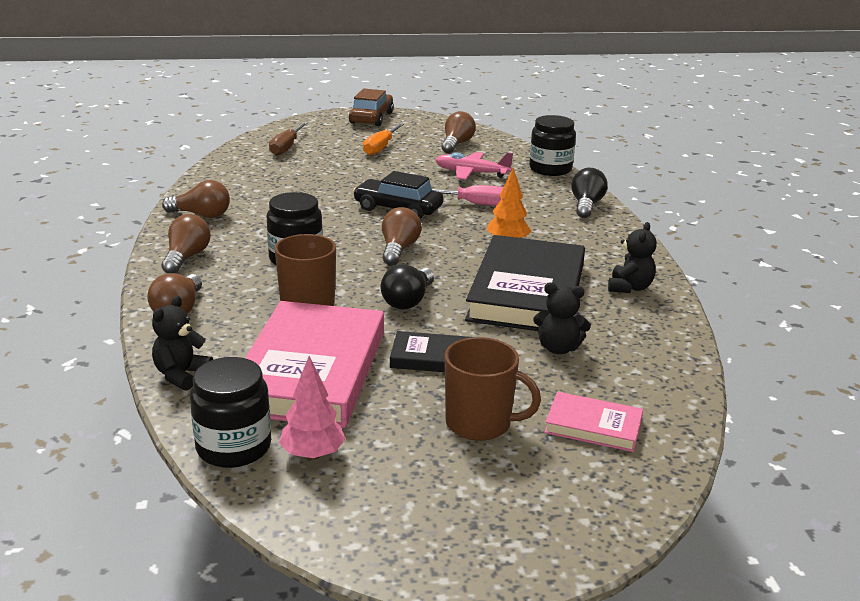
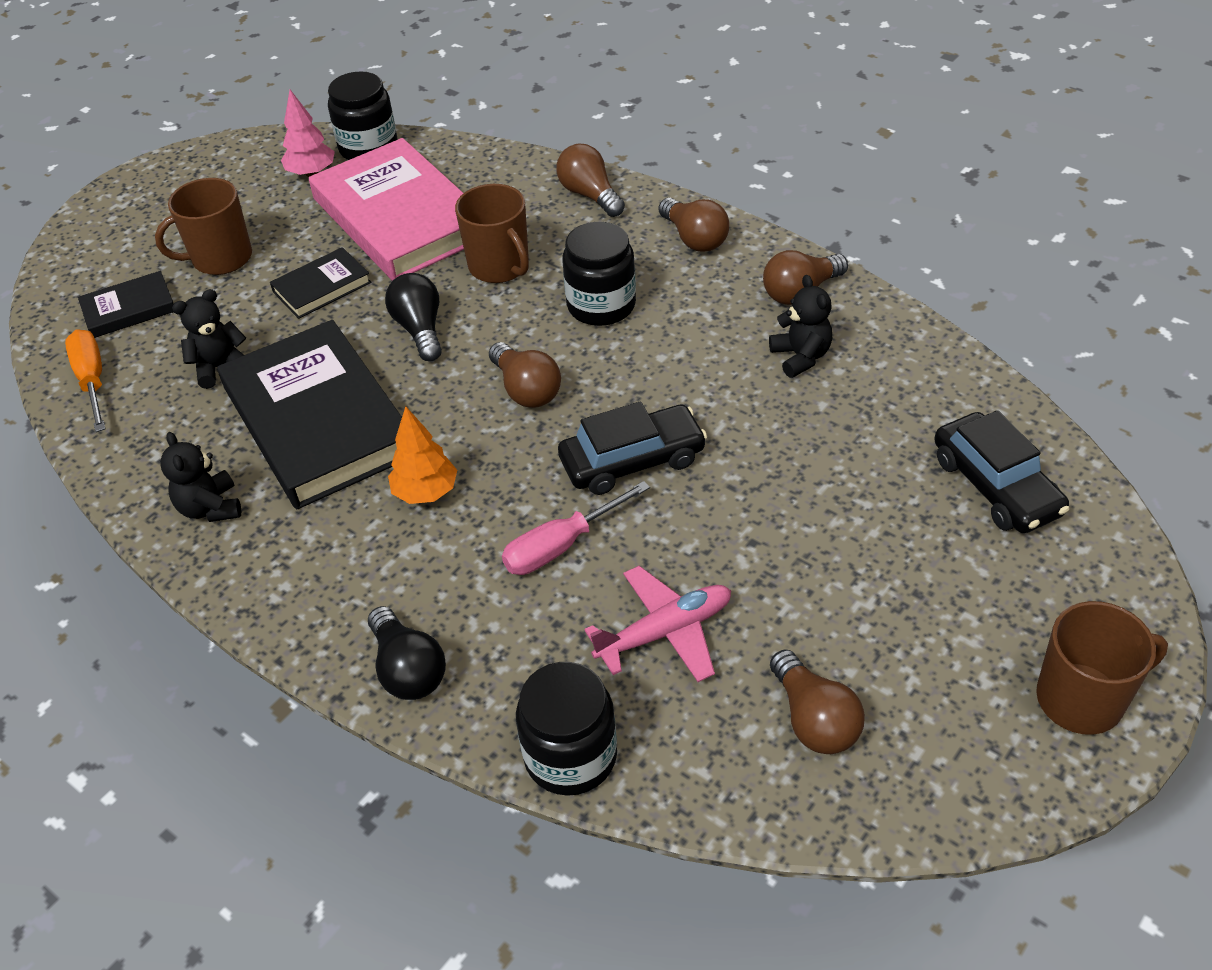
camera: 140 degrees right, 20 degrees up
black teddy bear [152,296,213,391] -> black teddy bear moved to [769,275,832,378]
brown screwdriver [269,122,308,156] -> black car [934,410,1069,533]
brown car [349,88,394,126] -> brown mug [1036,601,1168,735]
orange screwdriver [363,123,404,155] -> orange screwdriver moved to [65,329,106,432]
pink book [544,392,643,452] -> black book [78,271,174,338]

